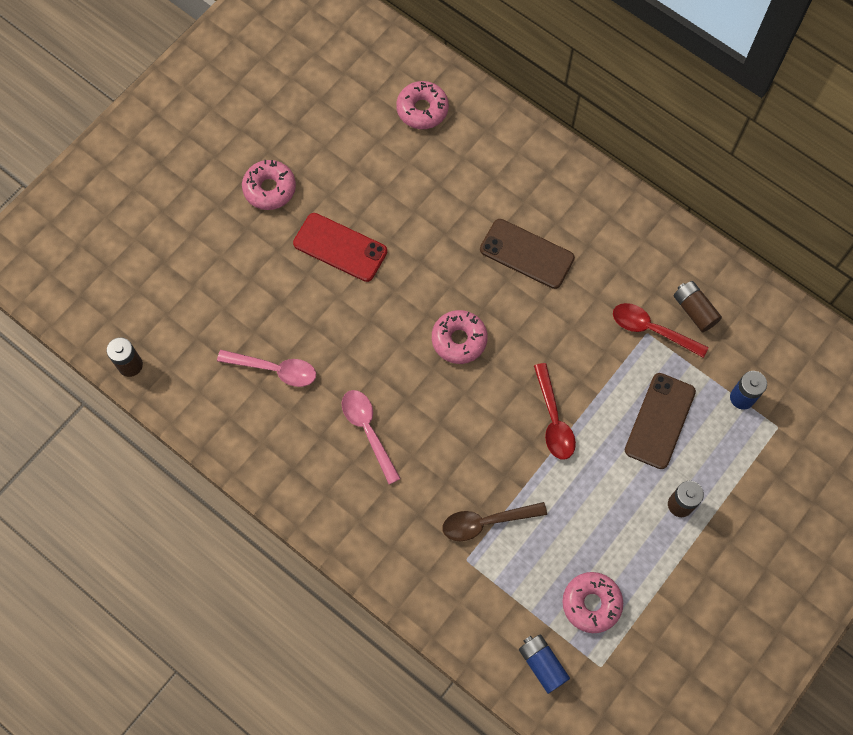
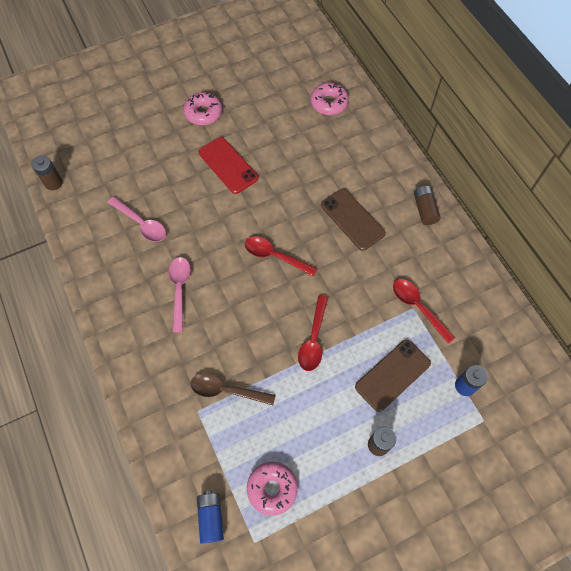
camera: 25 degrees right, 5 degrees down
pink donut [432,310,488,364] -> red spoon [245,236,318,277]
brown battery [674,281,722,332] -> brown battery moved to [414,186,440,225]

